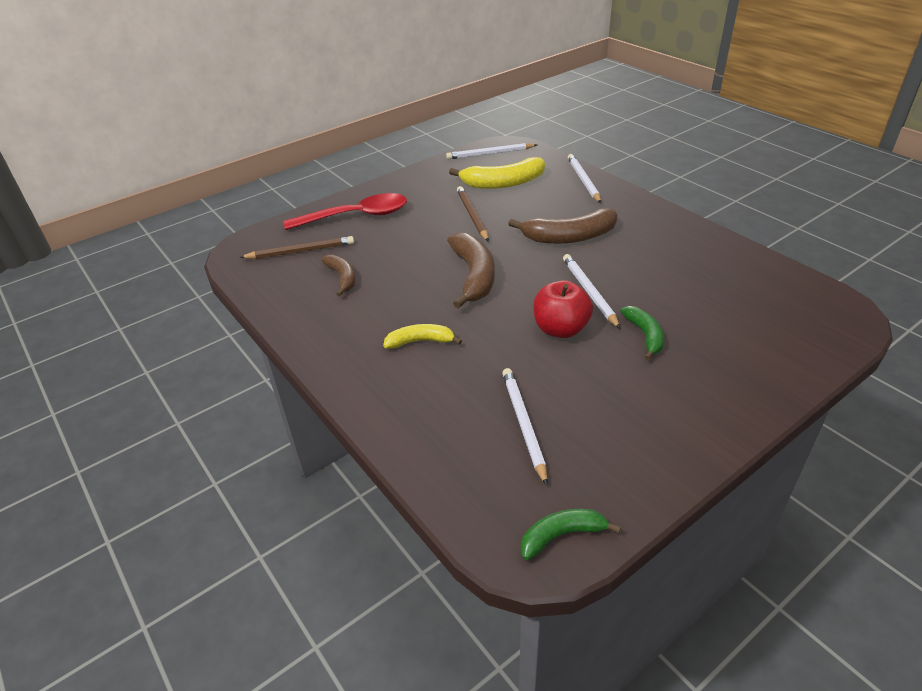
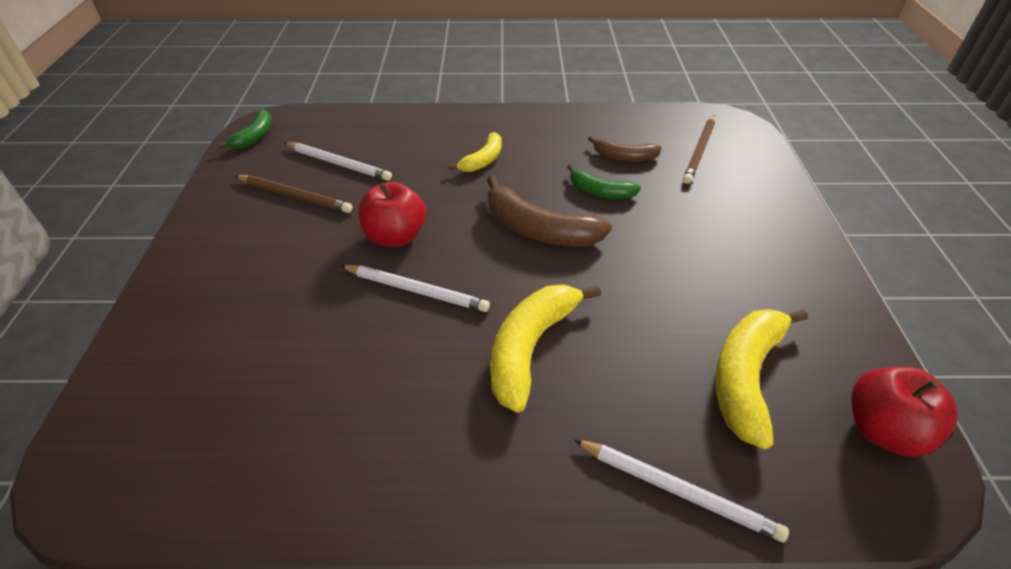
camera: 125 degrees right, 5 degrees up
red spoon [284,193,407,230] -> none
white pencil [446,143,537,159] -> red apple [851,367,958,457]
brown pencil [457,186,489,242] -> brown pencil moved to [235,175,352,213]
brown banana [508,208,618,244] -> yellow banana [490,285,601,413]
green banana [620,306,664,360] -> green banana moved to [567,164,641,199]

